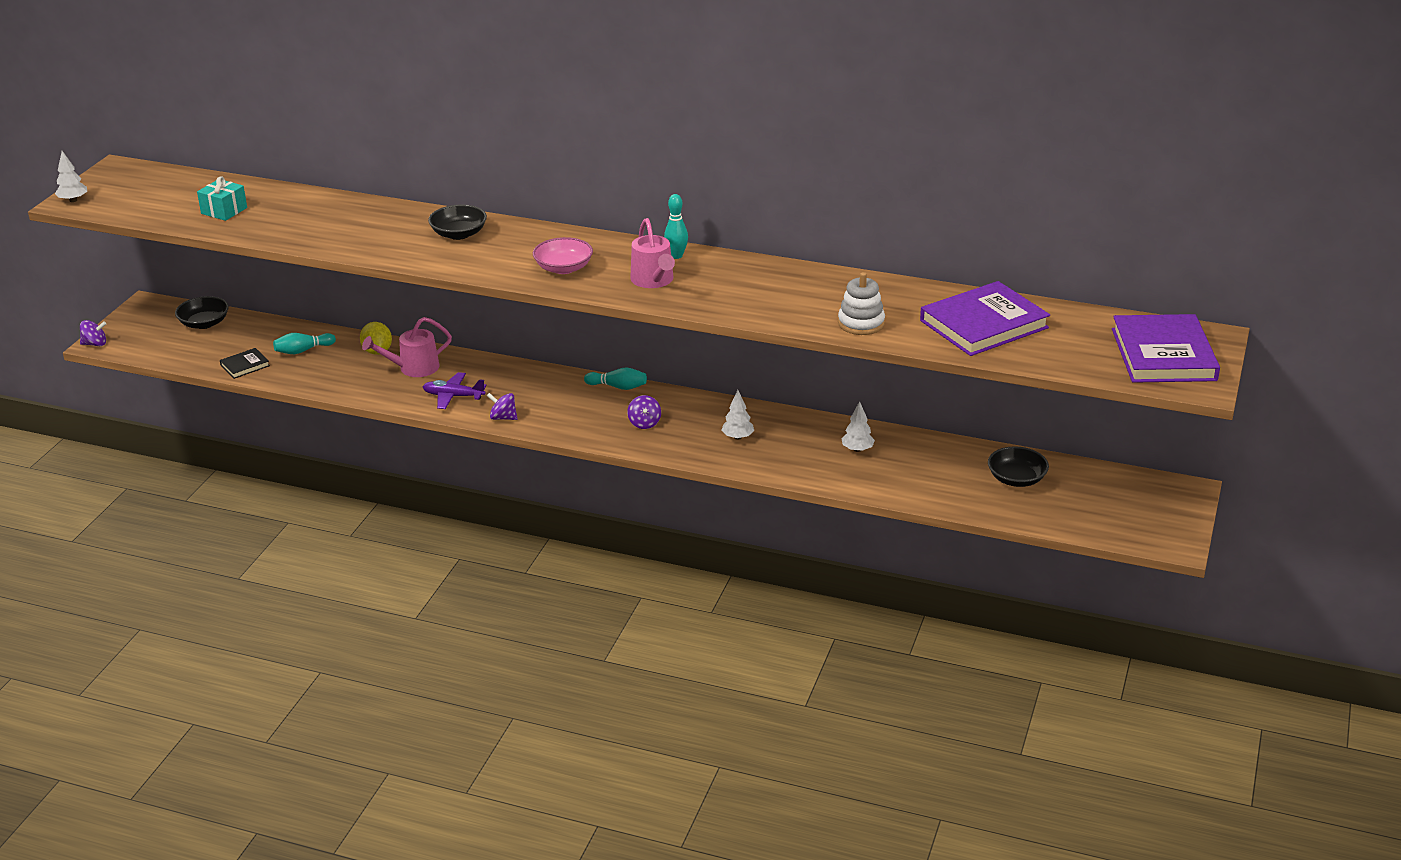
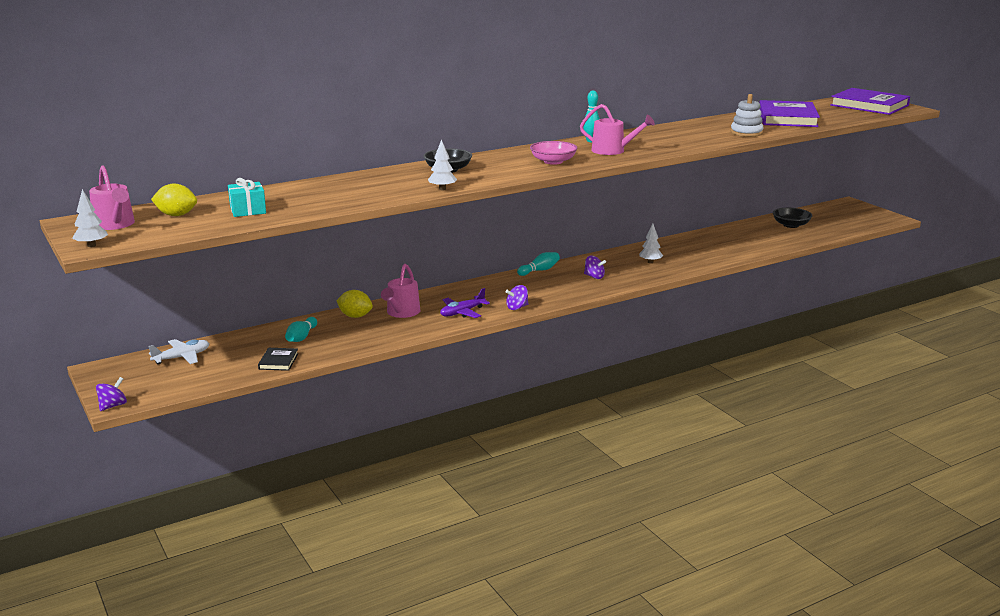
camera: 50 degrees left, 10 degrees down
black bowl [175,296,229,329] -> white plane [149,339,210,365]
white tree [842,401,875,452] -> white tree moved to [428,139,457,190]
none -> pink watering can [89,166,135,230]
none -> yellow lemon [151,183,197,216]

